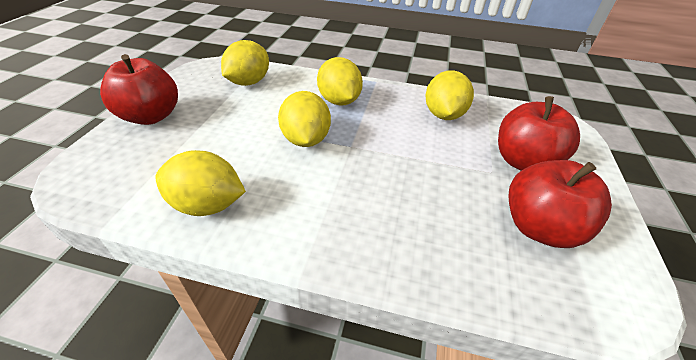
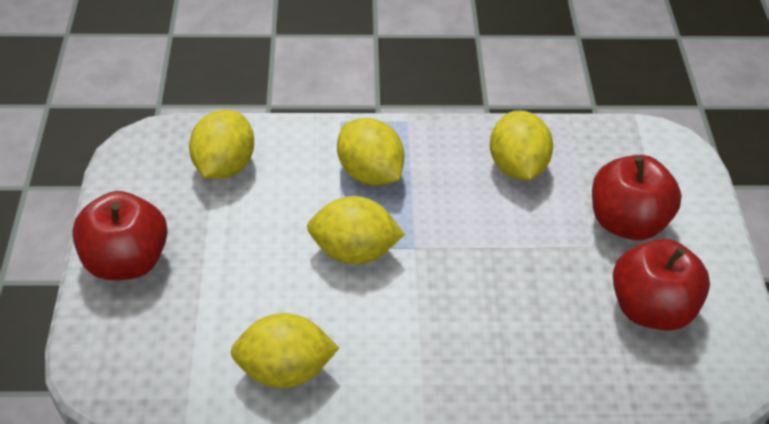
camera: 15 degrees left, 5 degrees up
yellow lemon [278,91,331,147] -> yellow lemon turned 60 degrees counterclockwise [307,196,405,264]

